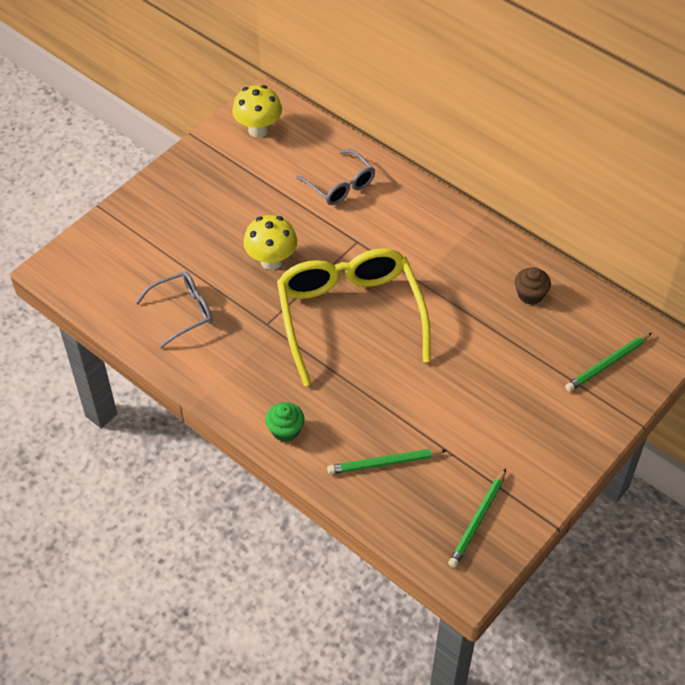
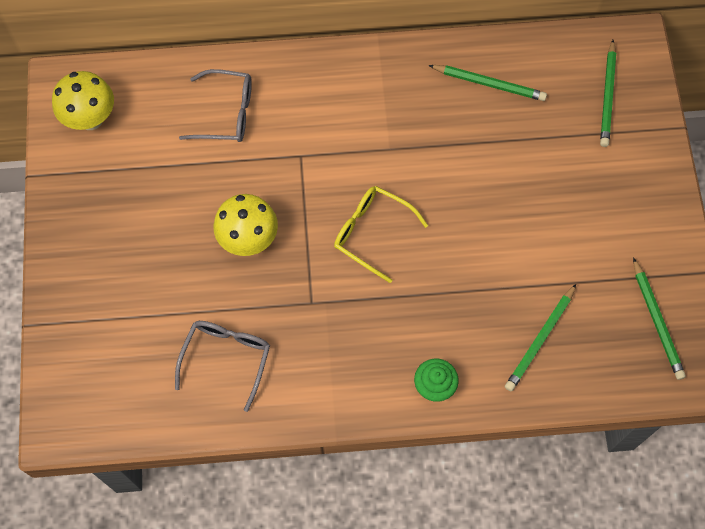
camera: 45 degrees left, 15 degrees up
yellow glasses [277,248,431,386] -> yellow glasses [334,186,428,283], size x0.51
brown cupcake [515,267,551,305] -> green pencil [428,65,547,101]

